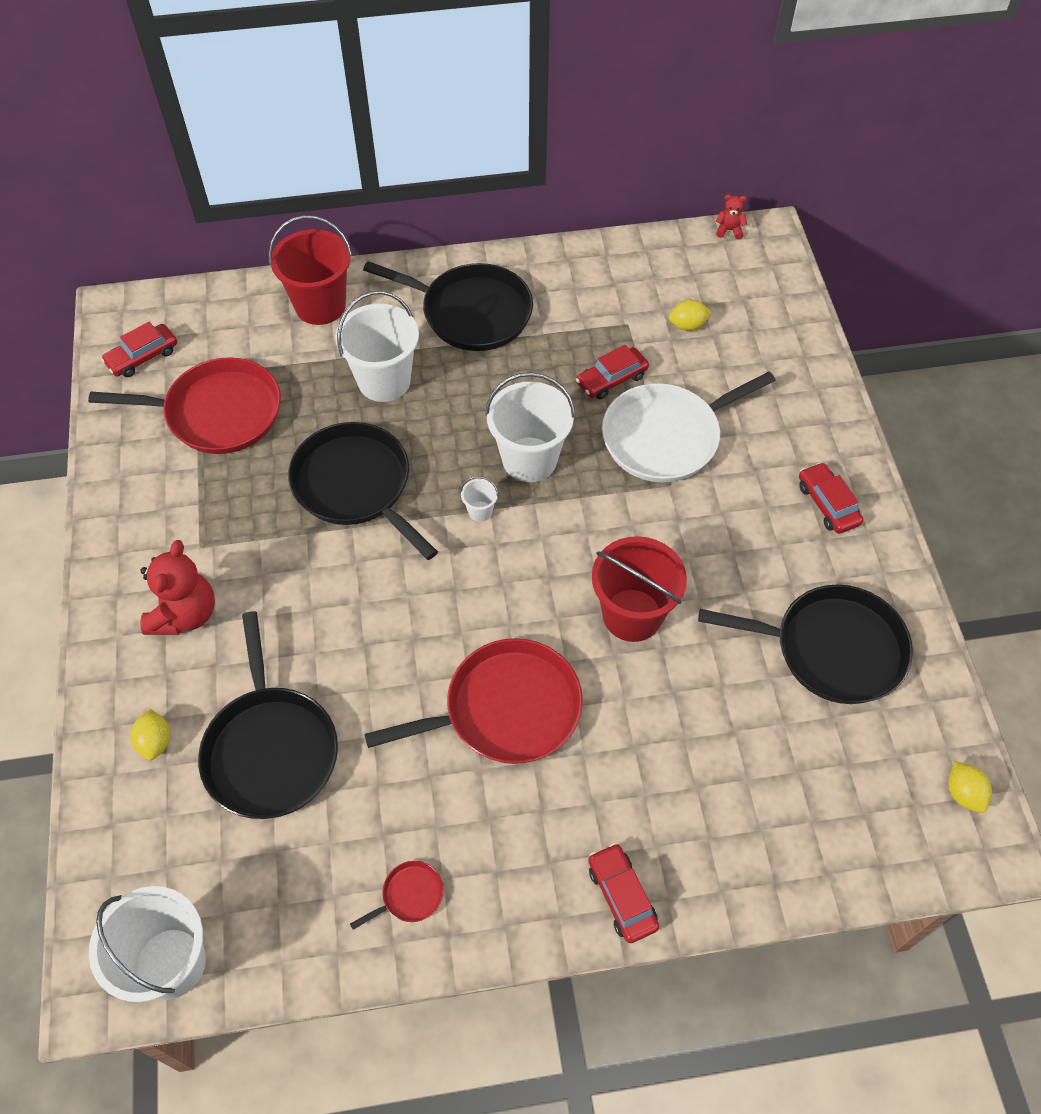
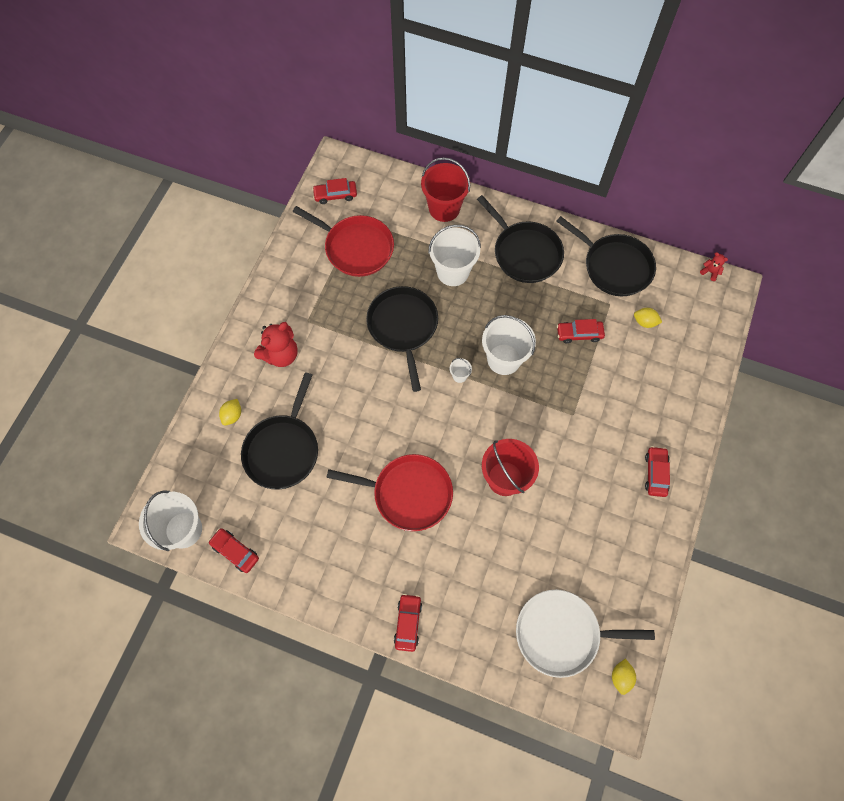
camera: 30 degrees right, 10 degrees up
red pan [350,861,444,930] -> none
white pan [602,372,776,483] -> white pan moved to [516,590,655,678]
black pan [698,585,913,704] -> black pan moved to [556,216,656,296]
none -> red car [209,528,259,573]

